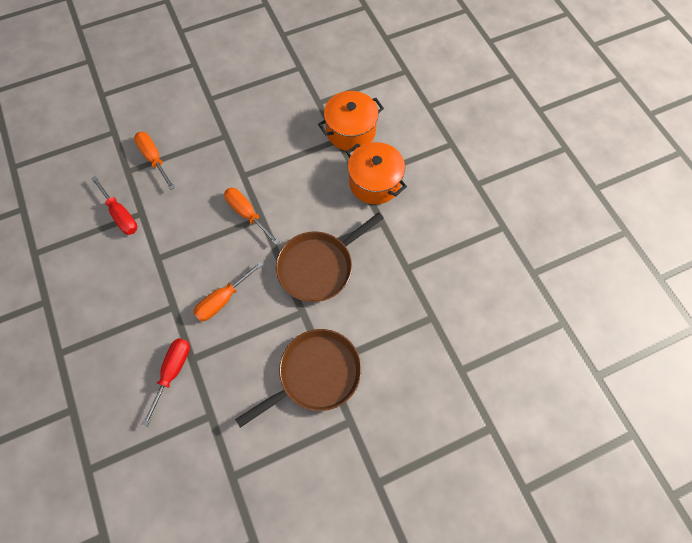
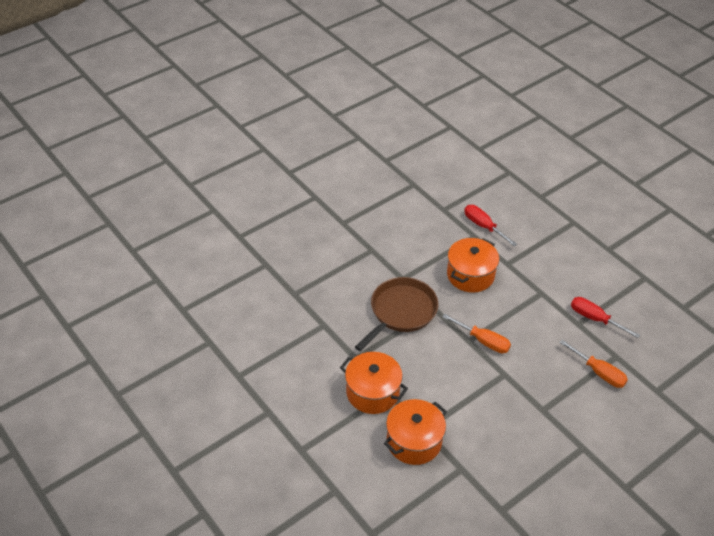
camera: 165 degrees right, 20 degrees down
red screwdriver [142,338,190,427] -> red screwdriver turned 135 degrees clockwise [464,205,517,246]
orange screwdriver [193,261,264,321] -> orange pot [447,238,499,293]
brown pan [235,329,361,428] -> none

